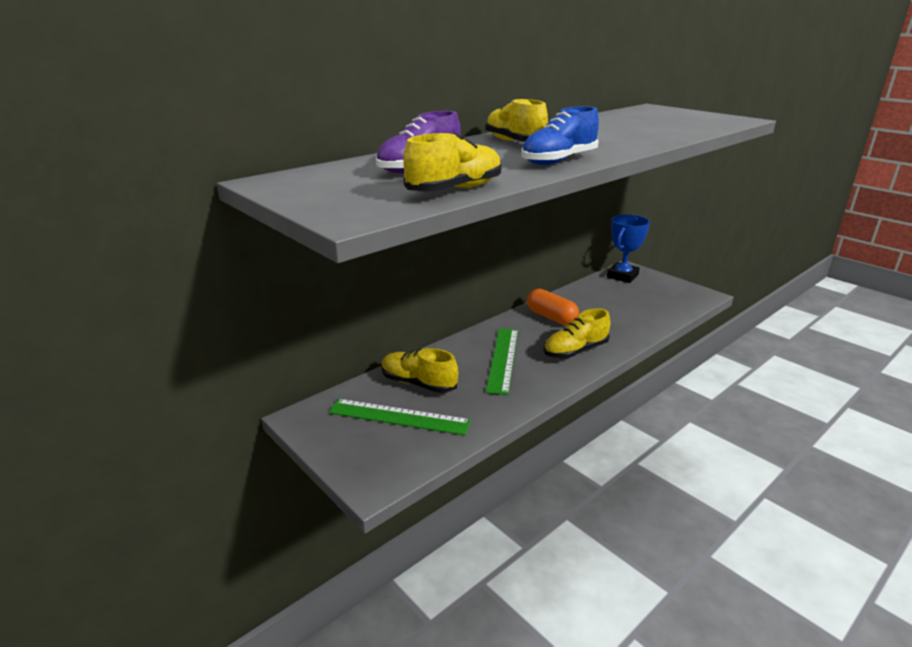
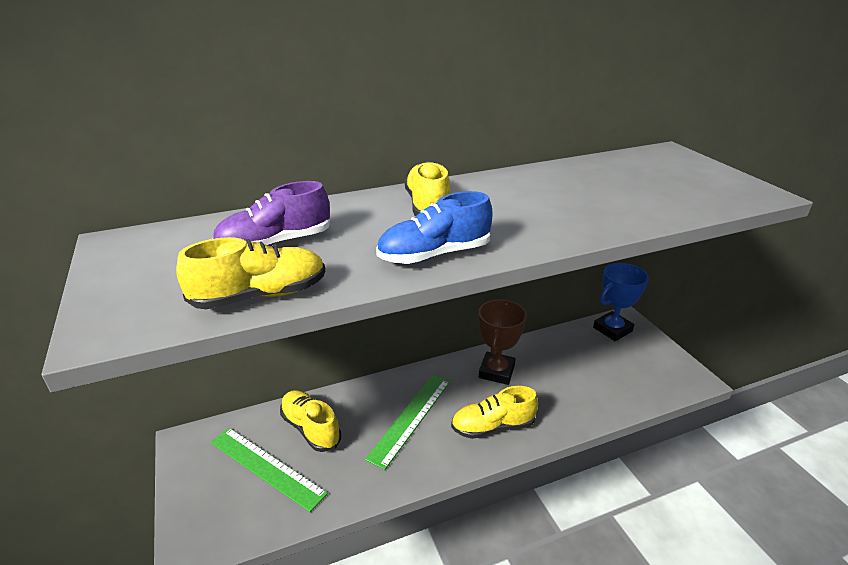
camera: 20 degrees right, 5 degrees up
orange capsule [527,289,579,325] -> brown trophy [478,299,527,385]

